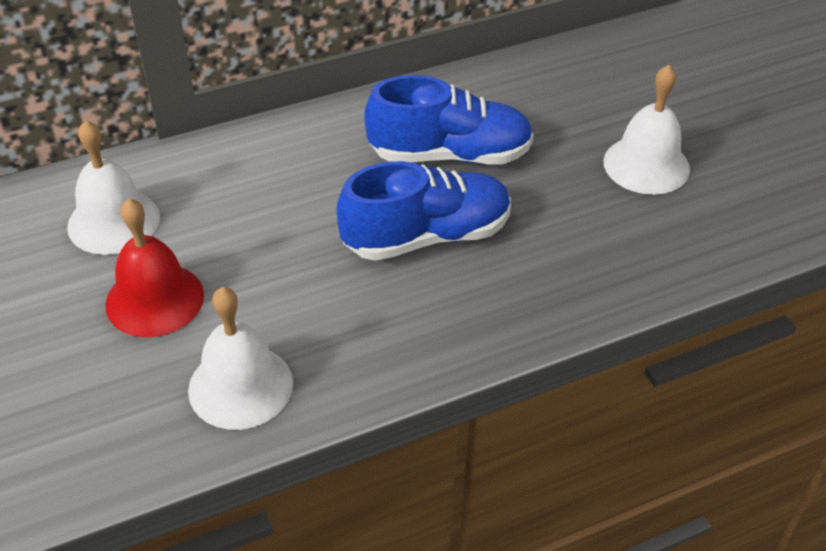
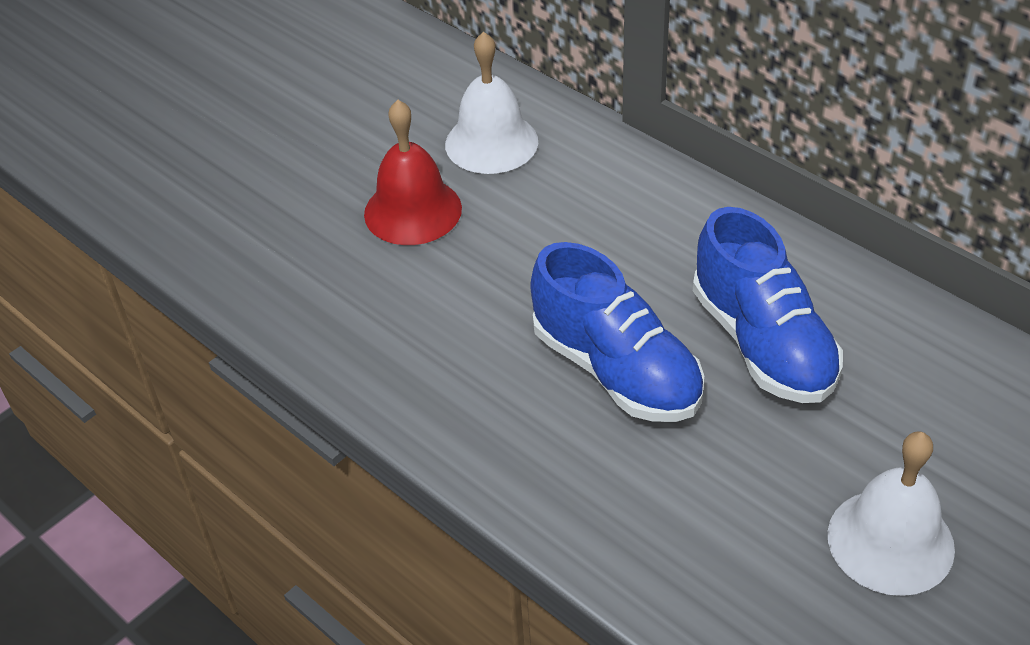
camera: 70 degrees right, 0 degrees up
white bell [188,287,293,430] -> none

